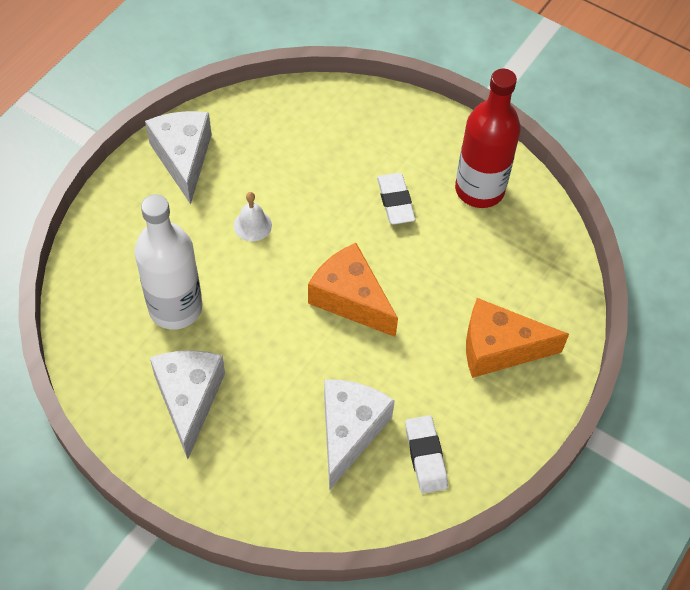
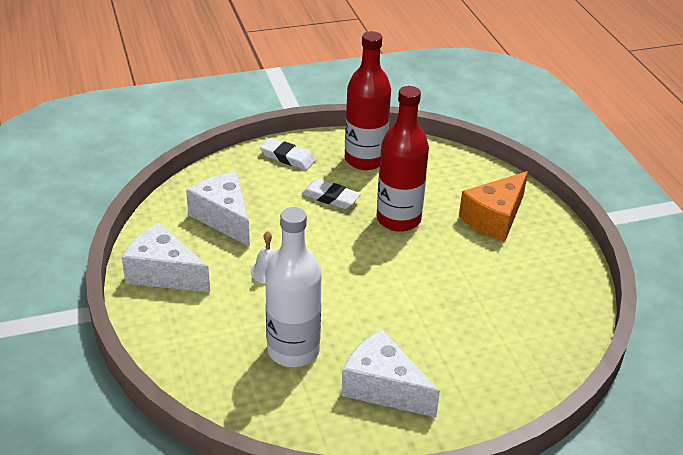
camera: 50 degrees left, 20 degrees down
orange cheese [308,243,398,337] -> none
white cheese [324,379,395,491] -> white cheese moved to [186,172,250,247]
white eraser [405,415,448,494] -> white eraser moved to [260,138,316,170]
none -> red bottle [377,86,429,232]

